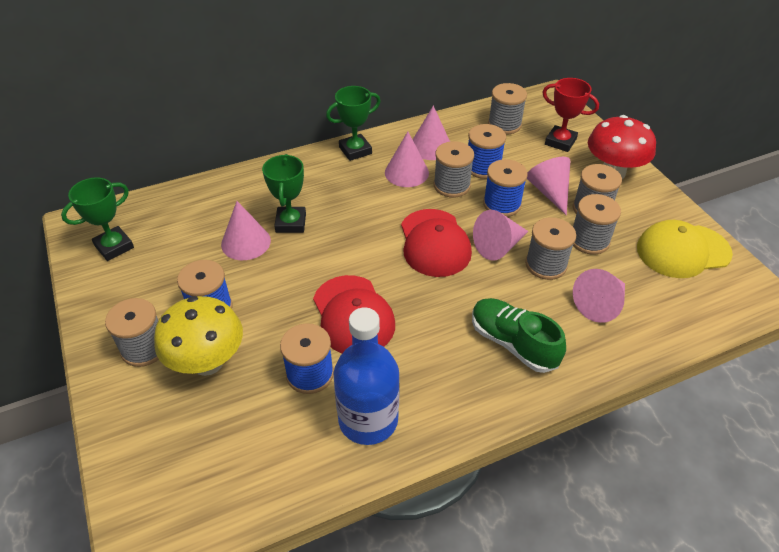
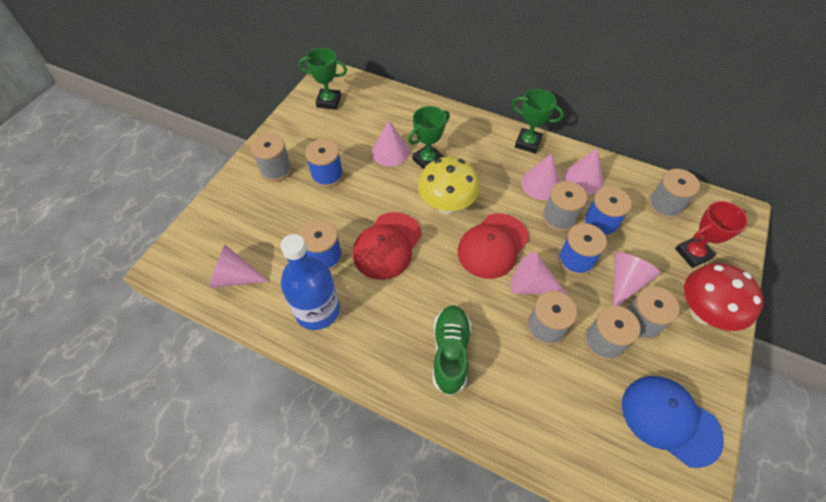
camera: 50 degrees right, 10 degrees up
yellow mushroom [154,296,243,376] -> yellow mushroom moved to [418,157,480,214]
red trophy [542,78,599,152] -> red trophy turned 75 degrees clockwise [675,201,748,268]
pink cone [573,269,625,323] -> pink cone moved to [209,245,269,288]
yellow cap [637,220,733,278] -> blue cap [622,376,724,468]

